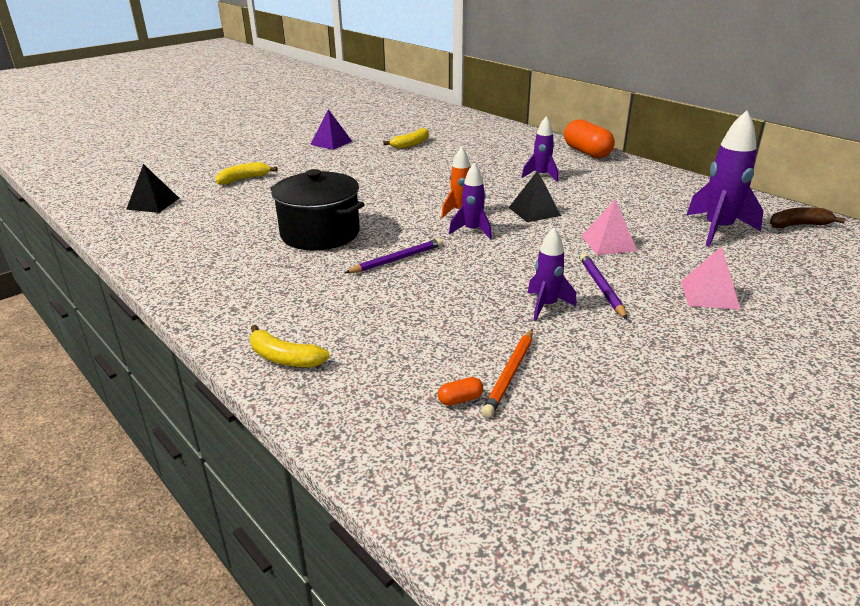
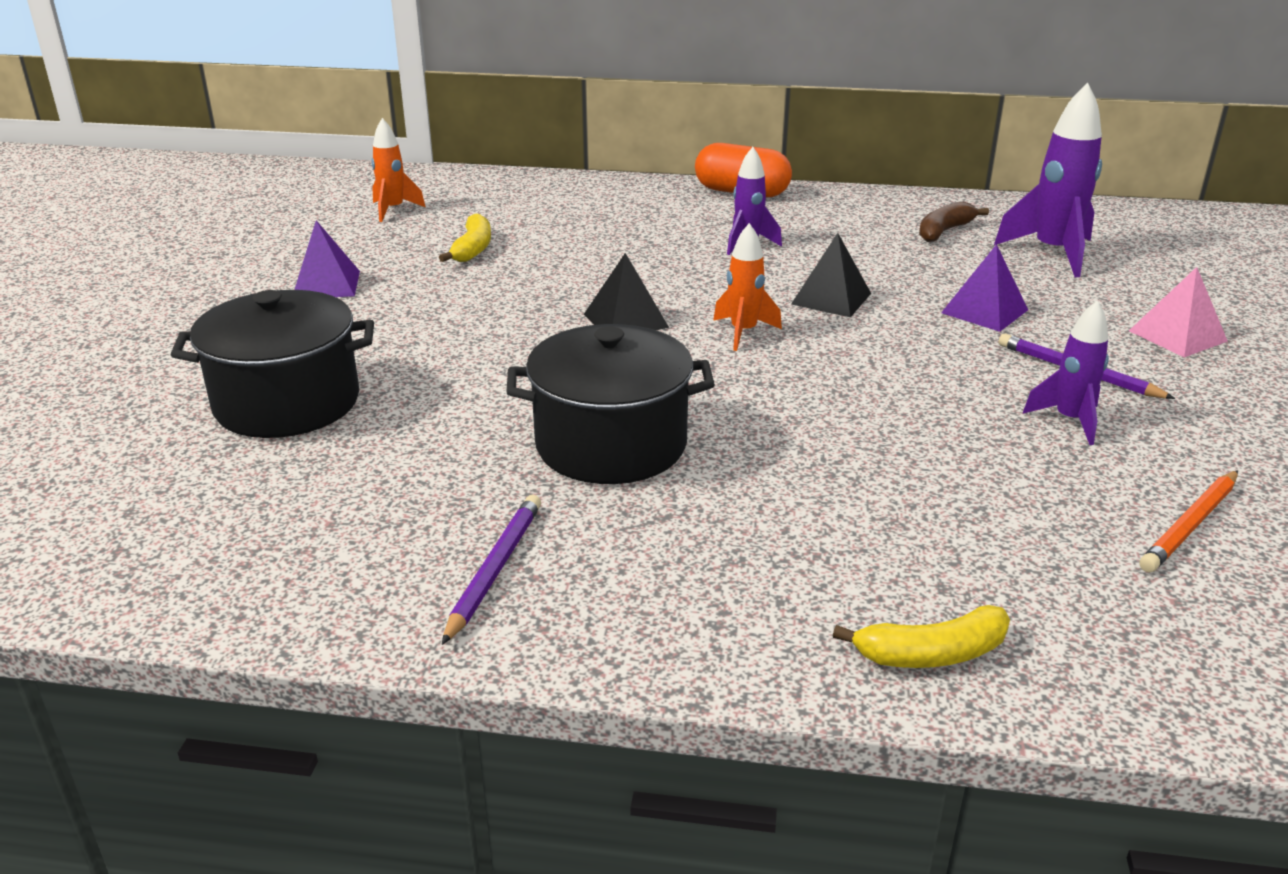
camera: 40 degrees left, 0 degrees up
black pyramid [126,164,179,213] -> black pyramid moved to [584,253,669,330]
yellow banana [215,162,278,185] -> black pot [171,290,374,438]
purple pencil [345,238,443,273] -> purple pencil moved to [442,495,541,645]
orange capsule [438,377,483,406] -> none
purple rocket [449,163,492,239] -> none
orange pencil [482,329,533,418] -> orange pencil turned 60 degrees clockwise [1140,470,1238,572]
pink pyramid [582,199,637,255] -> purple pyramid [941,244,1028,332]
brown banana [770,207,846,228] -> brown banana moved to [919,202,989,242]
none -> orange rocket [371,118,425,222]

